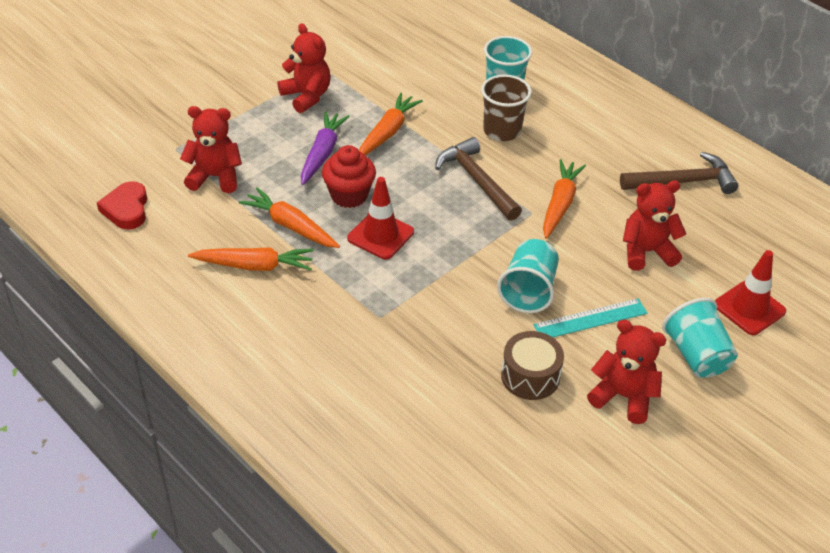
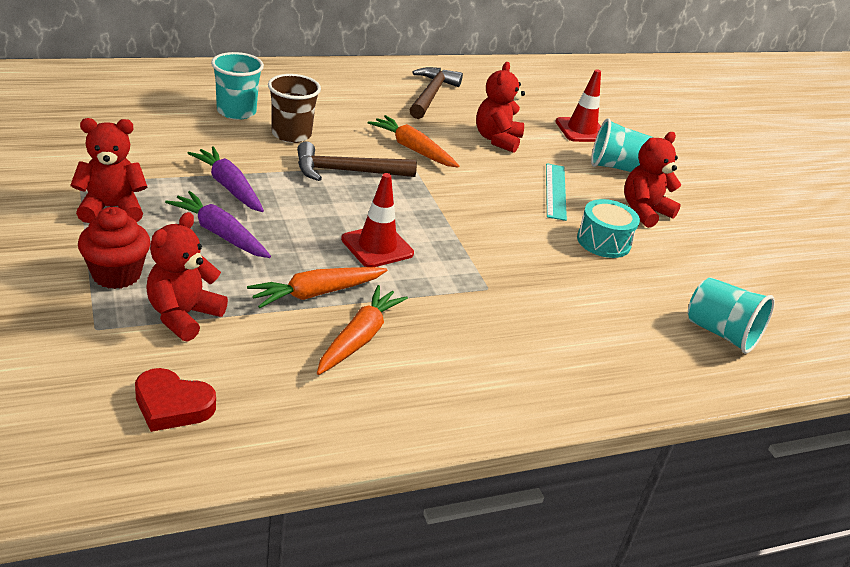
camera: 70 degrees left, 10 degrees down
red cupcake [322,145,376,208] -> red cupcake moved to [78,207,151,289]
orange carrot [359,93,423,156] -> purple carrot [188,146,264,212]
turquoise cup [497,239,559,313] -> turquoise cup moved to [688,277,775,354]
brown drum [501,331,564,400] -> turquoise drum [577,199,640,258]

